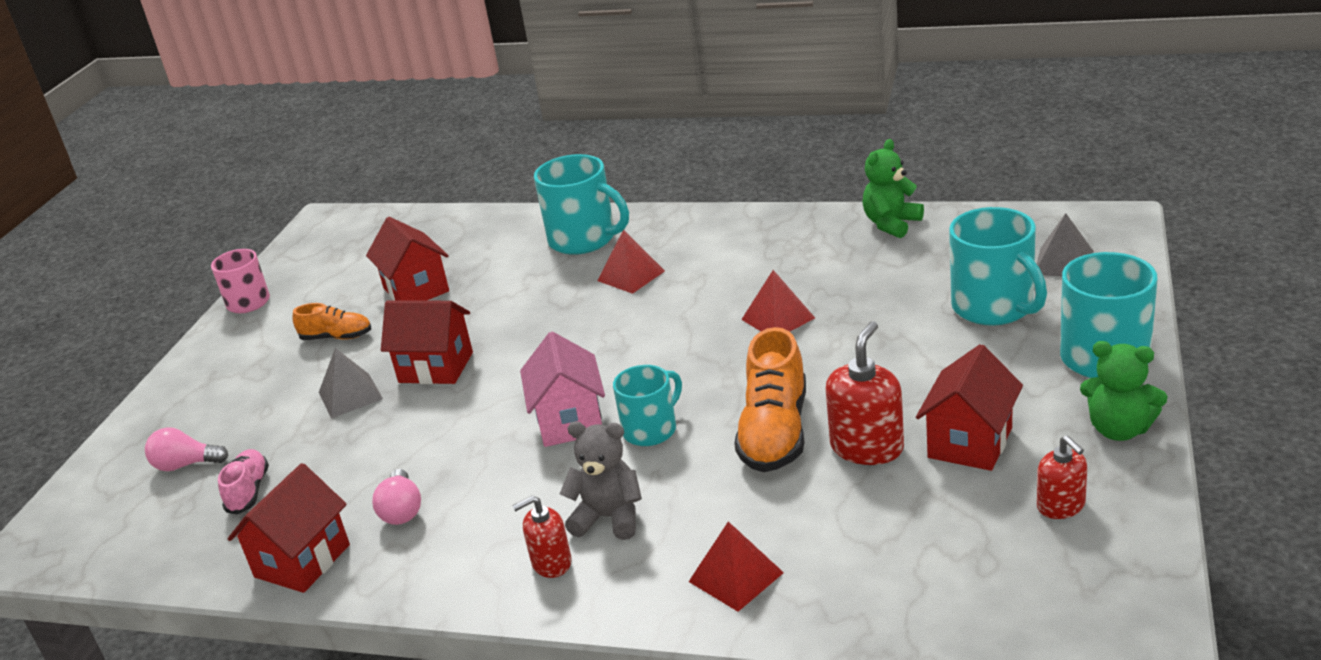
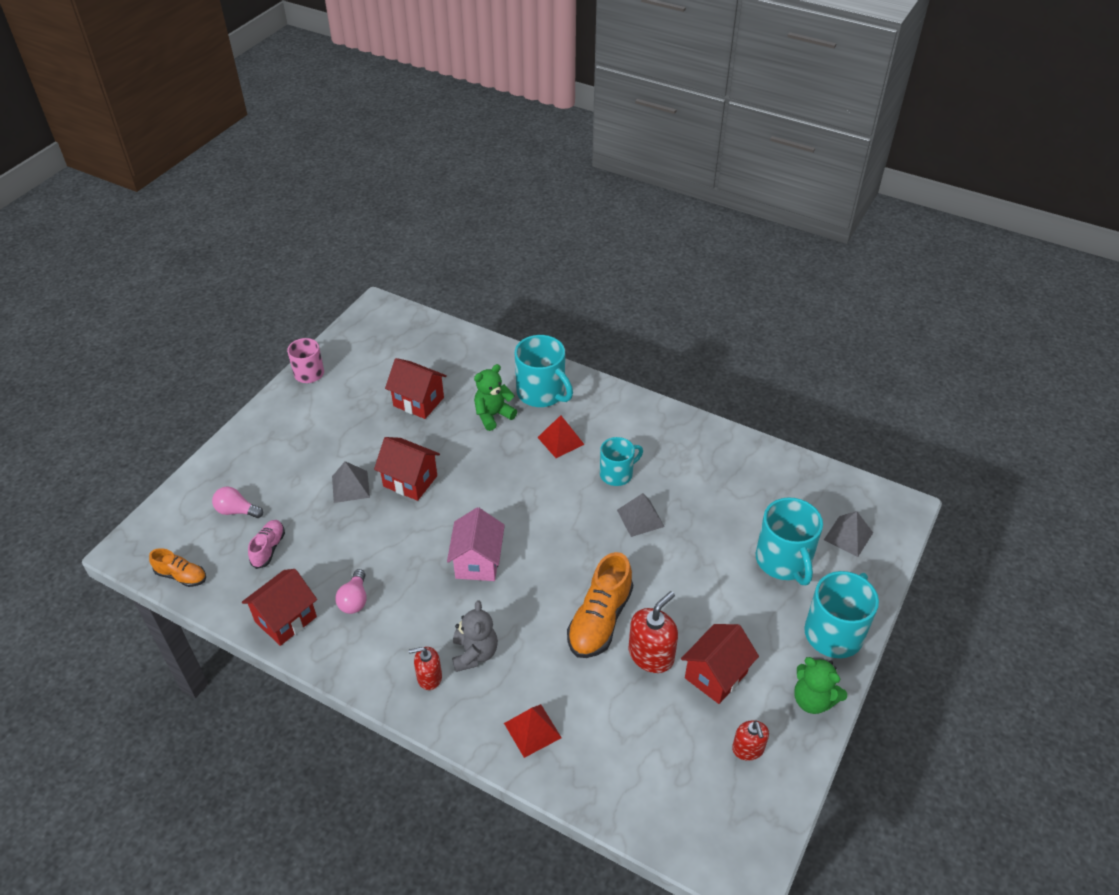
camera: 10 degrees right, 15 degrees up
orange shoe [293,303,371,340] -> orange shoe moved to [149,548,206,587]
red house [366,217,449,301] -> red house turned 45 degrees counterclockwise [385,358,447,419]
grey teddy bear [560,422,642,540] -> grey teddy bear turned 60 degrees clockwise [452,601,498,672]
turquoise mug [613,365,682,446] -> turquoise mug moved to [600,437,643,486]
red pyramid [741,270,815,332] -> grey pyramid [617,493,665,537]
green teddy bear [862,139,924,238] -> green teddy bear moved to [474,364,517,431]

